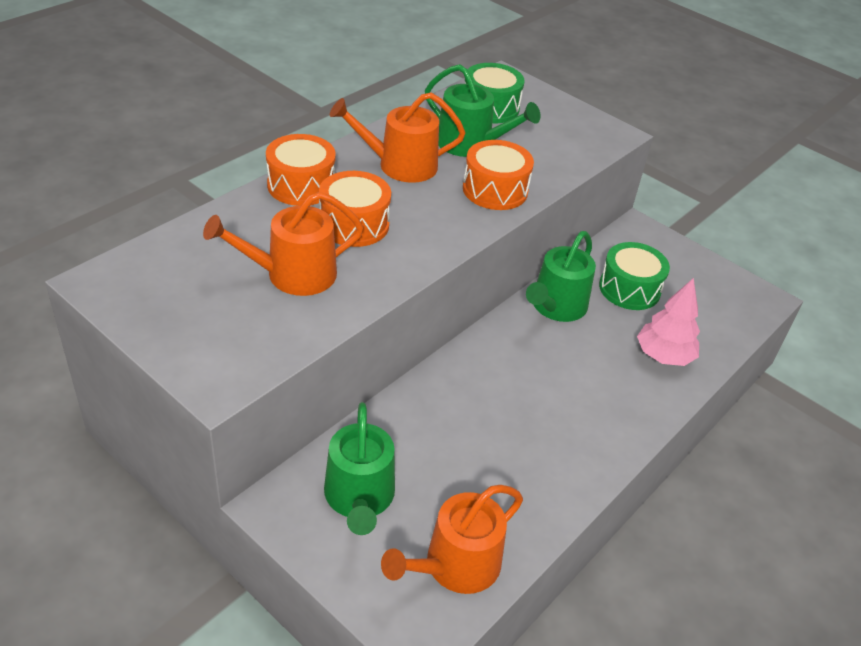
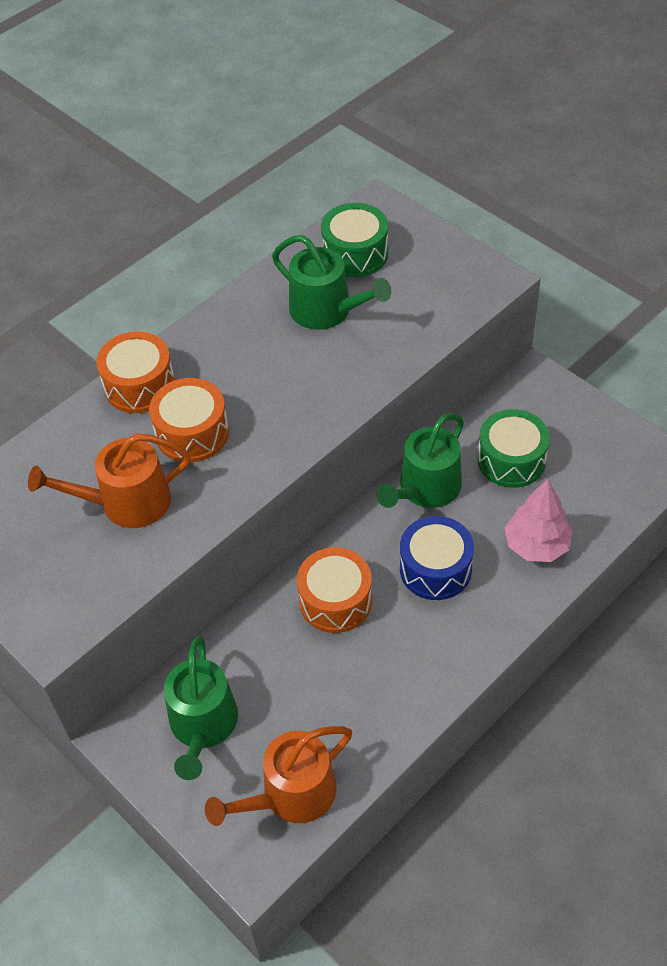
camera: 10 degrees right, 10 degrees up
orange watering can [330,92,465,183] -> none
orange drum [463,140,534,210] -> orange drum moved to [297,547,372,633]
none -> blue drum [400,516,474,600]

